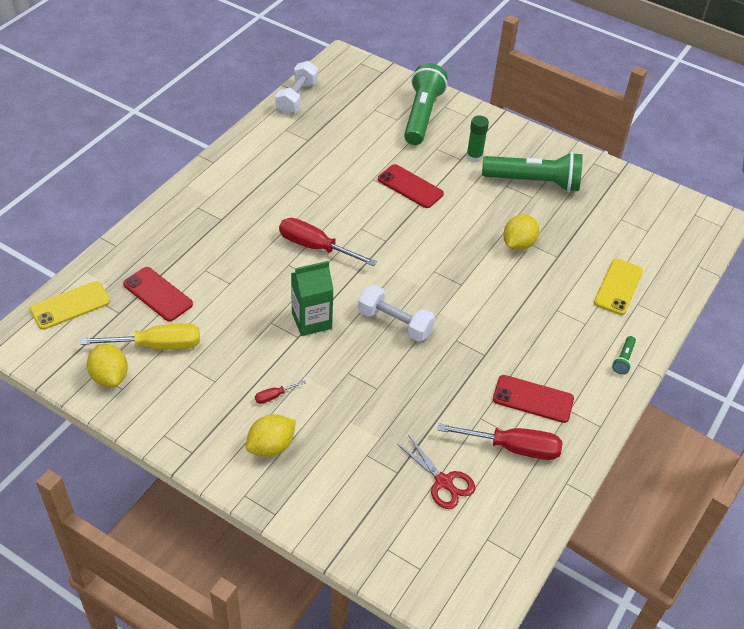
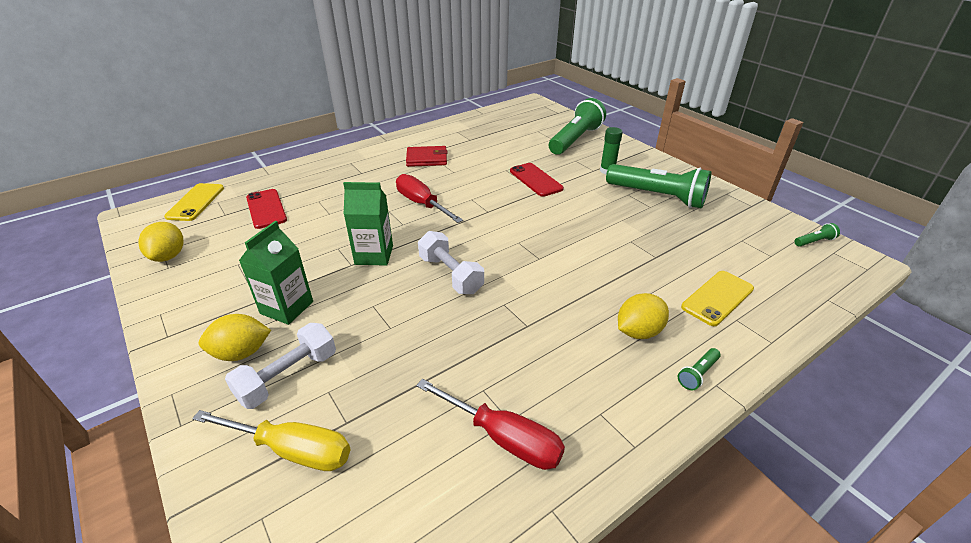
camera: 25 degrees right, 10 degrees down
yellow phone [30,281,110,330] -> yellow phone turned 75 degrees counterclockwise [164,183,224,221]
yellow screwdriver [80,323,200,350] -> yellow screwdriver moved to [192,410,351,471]
red screwdriver [255,380,306,404] -> green carton [239,221,313,325]
white dumbbell [275,61,318,114] -> white dumbbell moved to [225,323,336,409]
red scissors [397,435,475,509] -> none
red phone [493,375,574,423] -> none
yellow lemon [503,214,539,250] -> yellow lemon moved to [618,293,669,339]
none -> red wallet [406,146,448,167]
none -> green flashlight [794,223,840,247]

